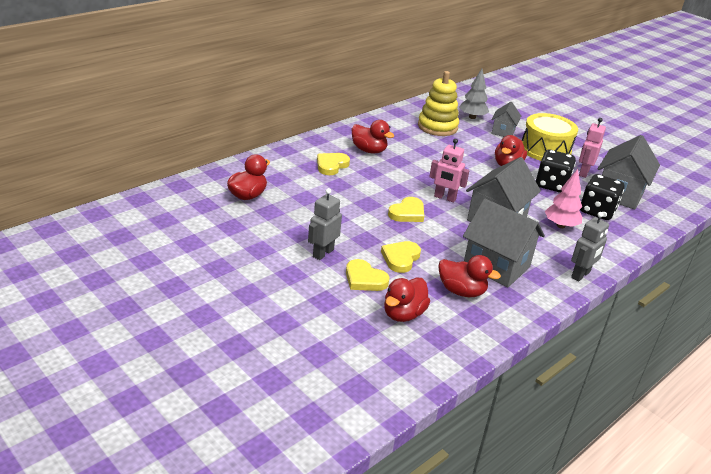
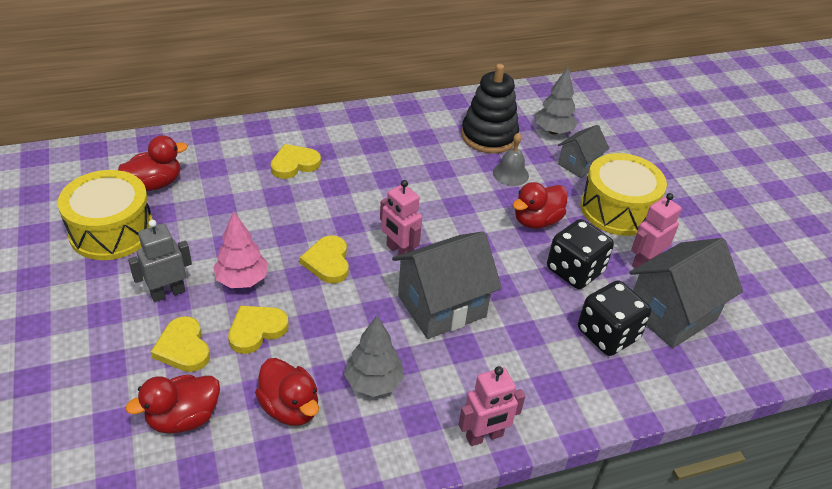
camera: 25 degrees right, 10 degrees up
red duck [352,120,394,154] -> none
yellow heart [388,197,424,222] -> yellow heart turned 105 degrees clockwise [300,235,349,284]
yellow stacking toy [418,71,459,136] -> black stacking toy [461,64,519,154]
grey house [463,199,545,288] -> grey tree [344,316,405,397]
pink tree [545,169,582,228] -> pink tree moved to [213,211,269,288]
grey robot [571,212,609,281] -> pink robot [458,366,525,446]
none -> yellow drum [58,170,153,260]
none -> grey bell [493,133,529,186]

